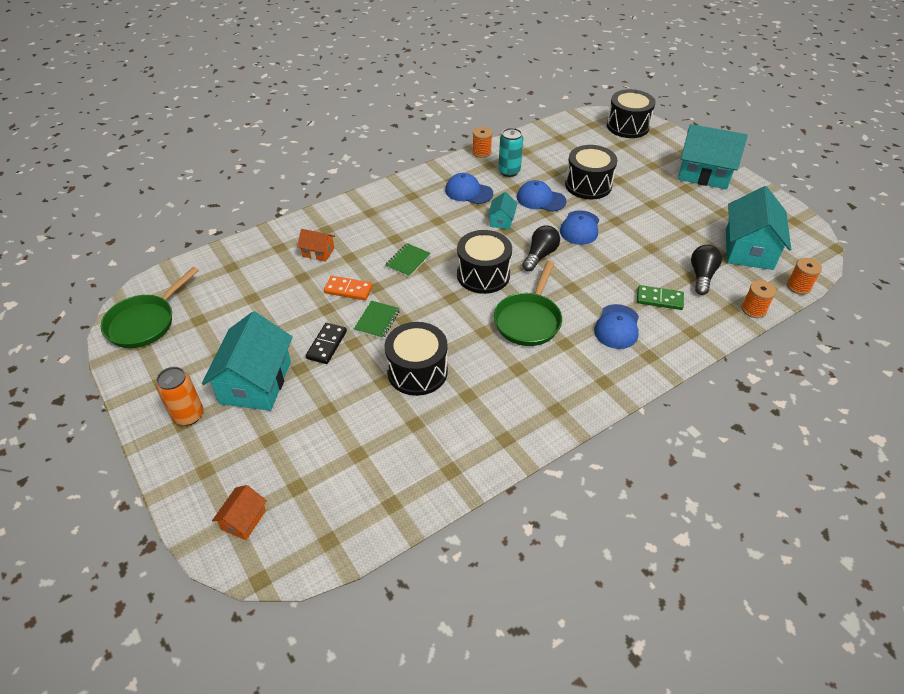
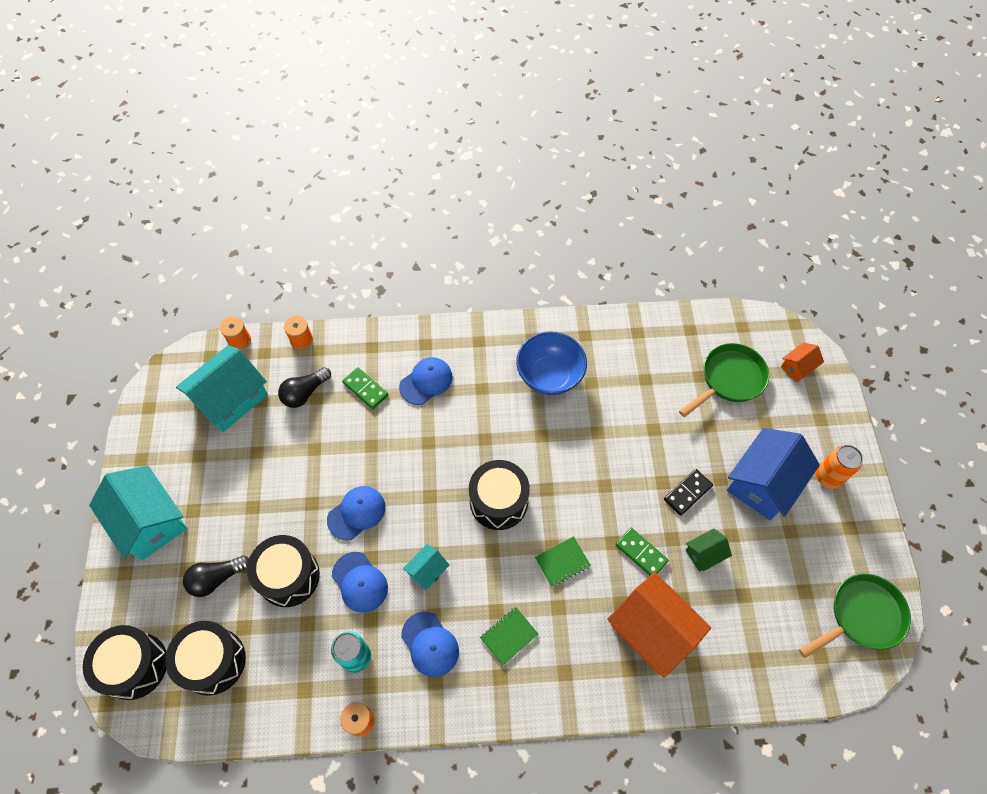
camera: 150 degrees left, 15 degrees up
turquoise house [202,311,293,411] -> blue house [727,428,820,520]
orange house [297,229,335,262] -> orange house [607,572,711,678], size x2.09
orange domino [324,276,373,300] -> green domino [616,528,669,576]
green notebook [354,301,400,339] -> green notebook moved to [480,607,538,666]
black drum [385,322,448,396] -> black drum moved to [165,621,246,695]
green pan [494,261,562,346] -> green pan moved to [679,343,769,417]
black light bulb [522,225,560,271] -> black light bulb moved to [183,555,249,597]
none -> blue bowl [516,331,587,395]
none -> green house [686,528,732,572]

